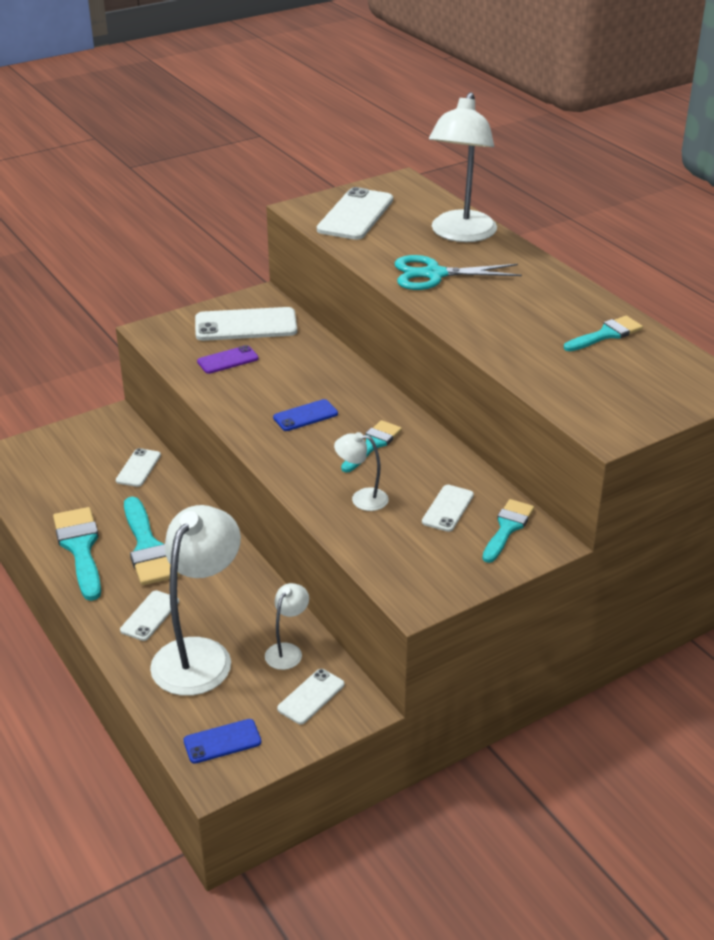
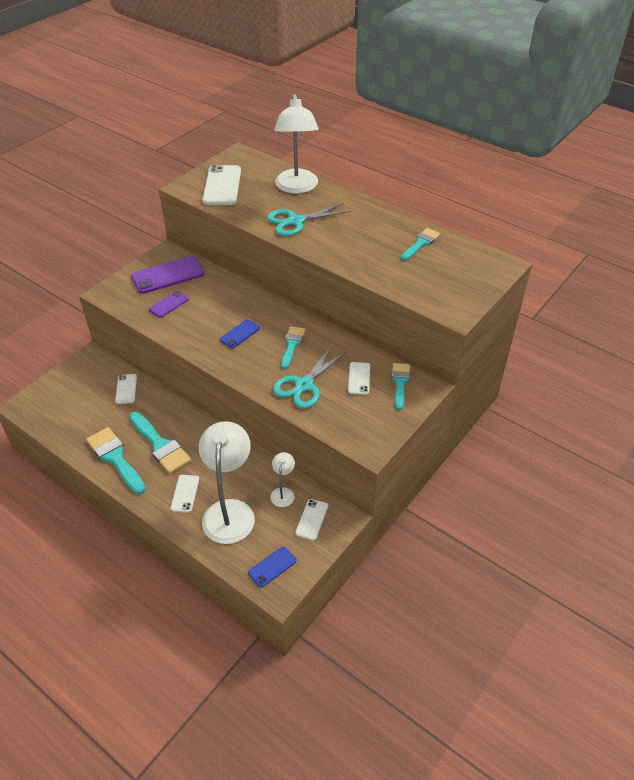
camera: 20 degrees left, 10 degrees up
white phone [195,307,297,341] -> purple phone [131,256,204,294]
white lamp [334,432,389,511] -> turquoise scissors [273,345,347,408]

